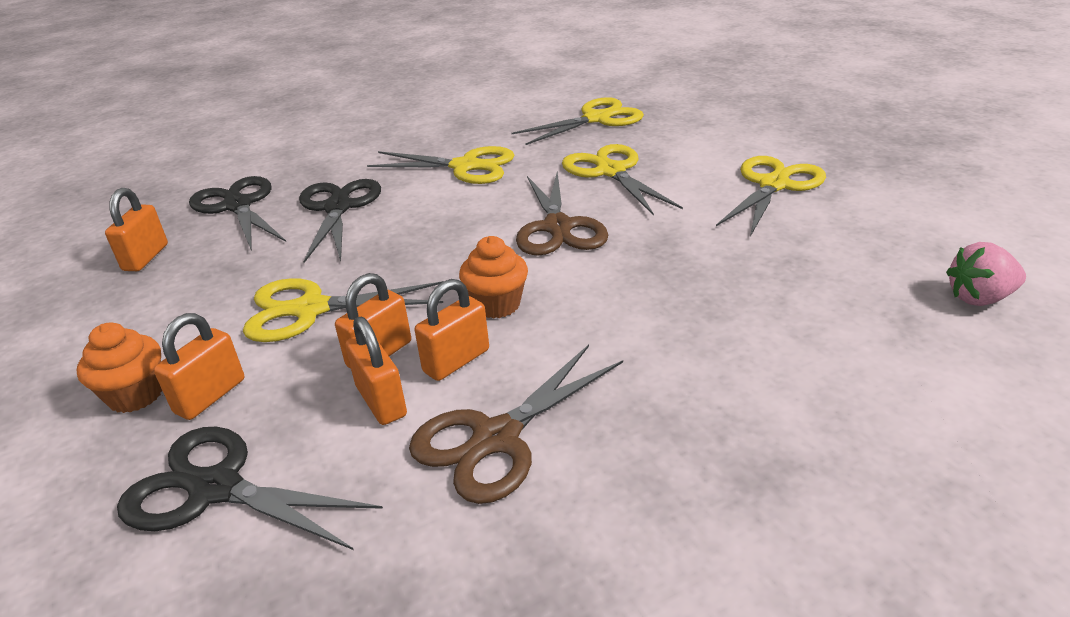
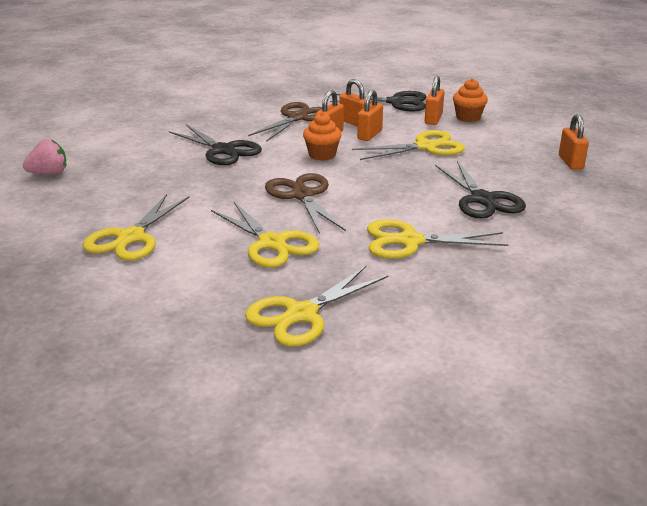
camera: 165 degrees right, 5 degrees down
black scissors [189,176,286,251] -> black scissors moved to [169,125,262,165]

